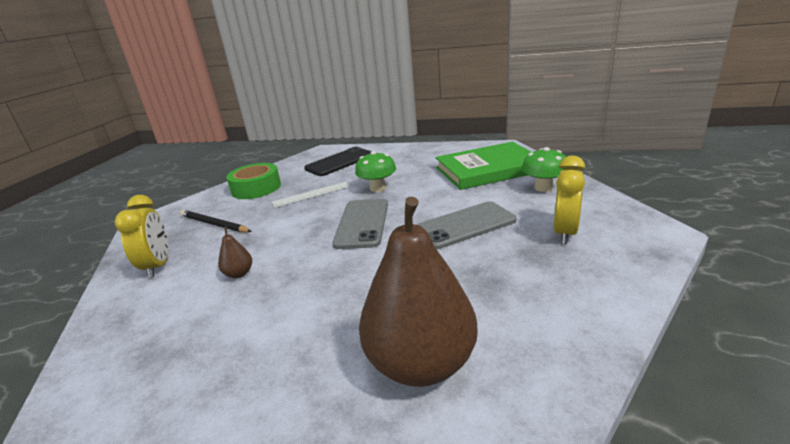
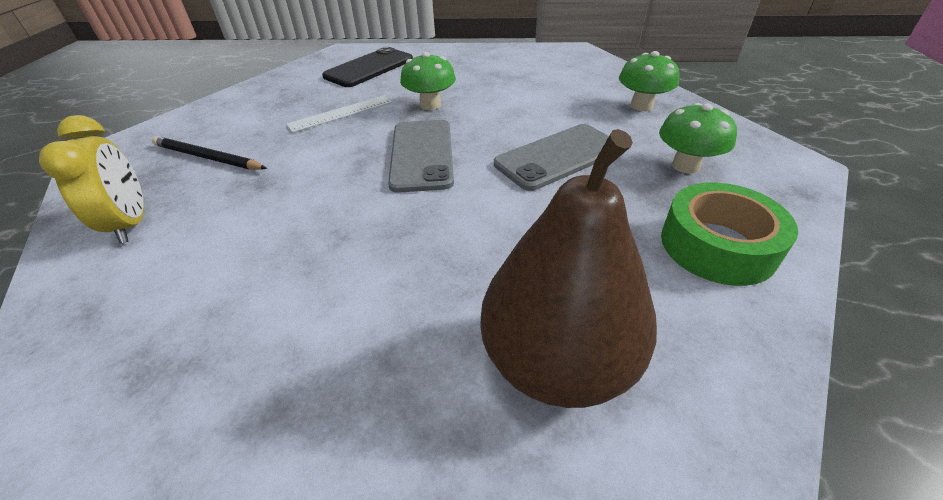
camera: 10 degrees left, 15 degrees up
brown pear [218,227,252,278] -> none
green tape [226,163,281,199] -> green tape moved to [661,183,798,286]
green book [436,142,532,190] -> none
yellow clock [553,156,585,244] -> green mushroom [659,103,737,174]

